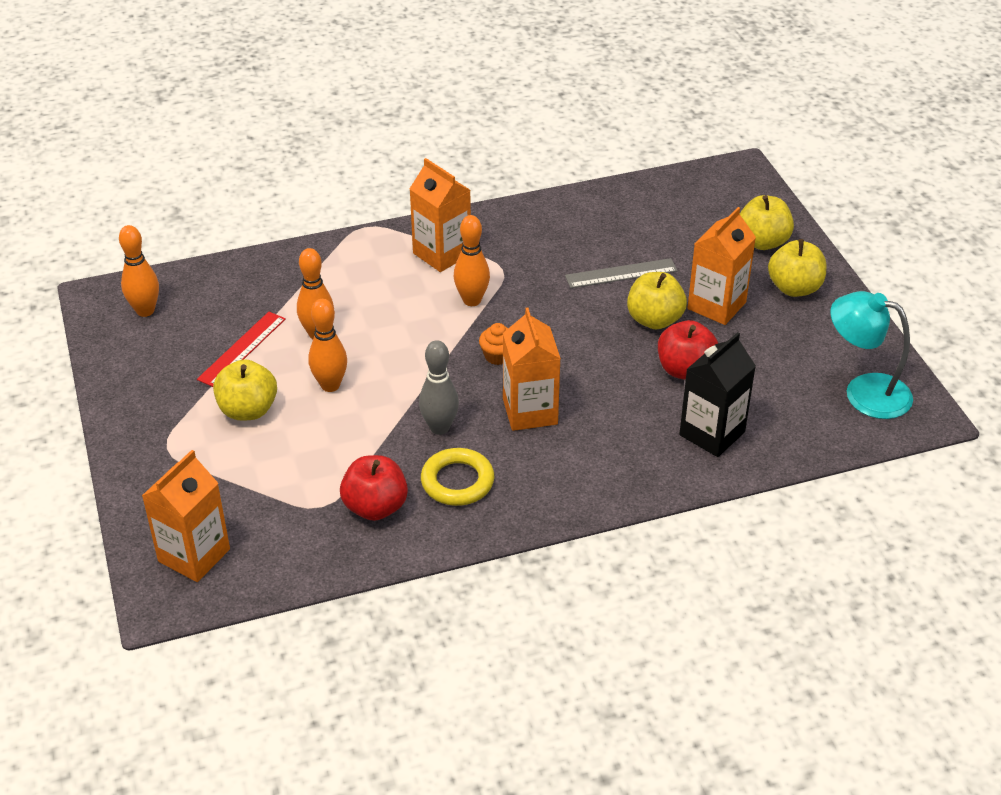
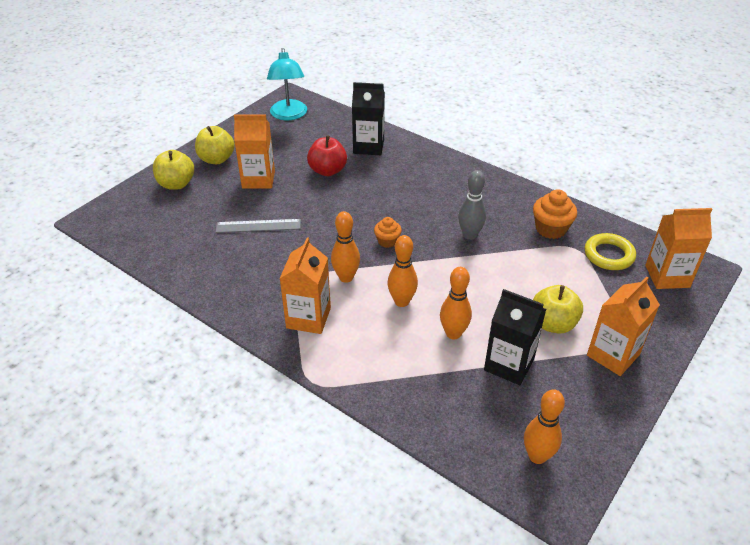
camera: 125 degrees left, 0 degrees up
red ruler [197,312,286,387] -> black carton [484,289,546,385]
orange bowling pin [309,299,347,392] -> orange bowling pin moved to [387,235,418,307]
red apple [340,455,408,521] -> orange cupcake [533,189,577,239]
yellow ring [421,448,494,506] -> yellow ring moved to [585,233,636,270]
orange carton [503,308,561,431] -> orange carton moved to [587,276,660,376]
grey ruler [565,258,678,288] -> grey ruler turned 45 degrees counterclockwise [216,219,301,233]
yellow apple [627,272,687,330] -> none

